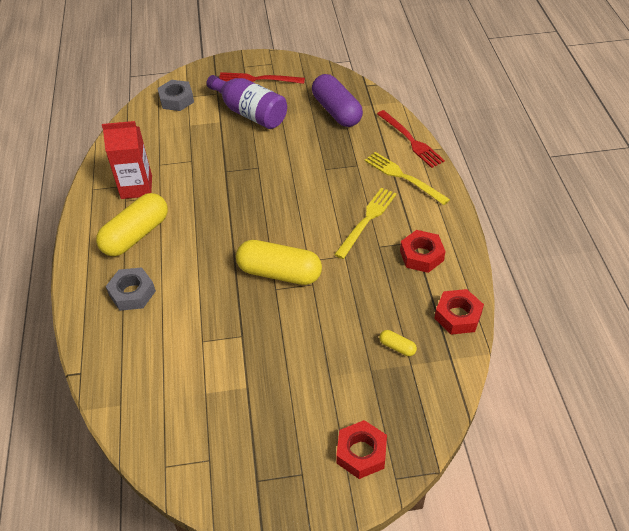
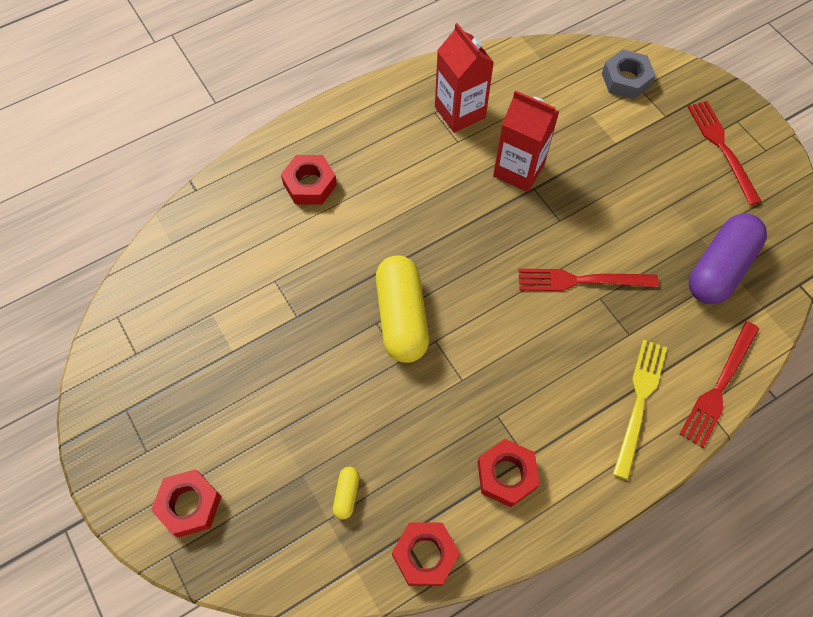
camera: 65 degrees right, 15 degrees up
yellow capsule [96,193,168,256] -> none
grey nut [106,267,156,311] -> red nut [281,155,337,205]
purple bottle [206,75,287,129] -> none
yellow fork [334,187,397,259] -> none
none -> red carton [493,90,559,192]
none -> red fork [519,269,659,291]

